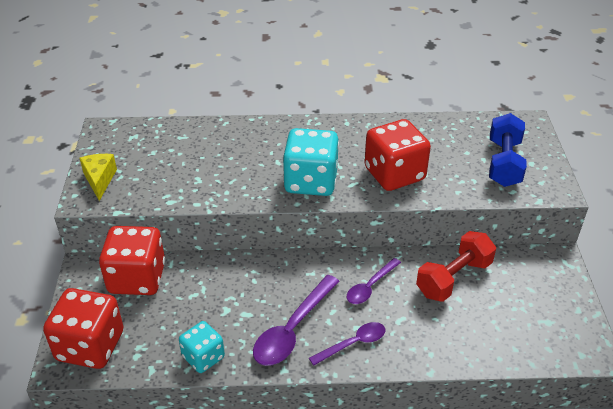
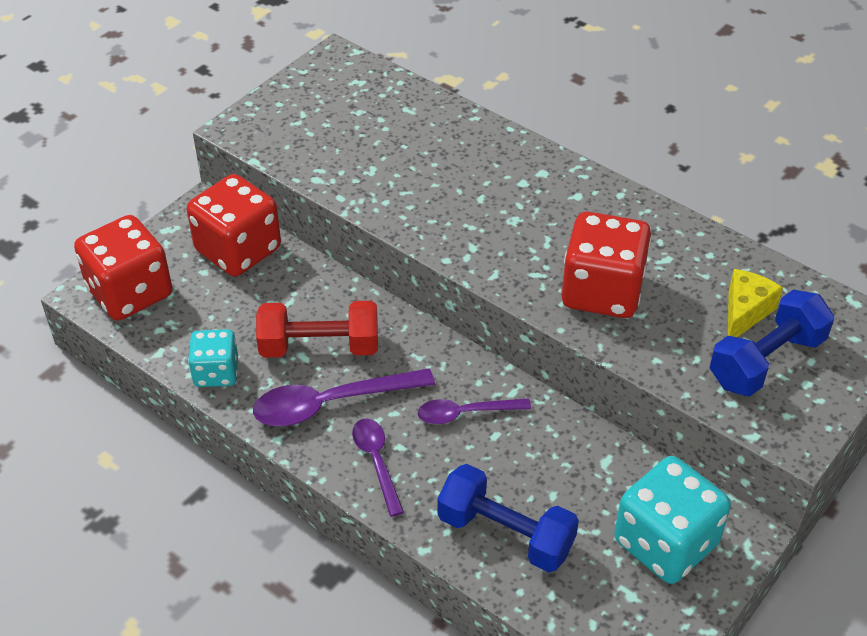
camera: 40 degrees right, 5 degrees up
yellow cheese [80,154,117,201] -> yellow cheese moved to [728,269,783,337]
turquoise dice [283,128,339,196] -> turquoise dice moved to [614,456,731,584]
purple spoon [309,322,386,366] -> purple spoon turned 120 degrees counterclockwise [352,419,404,517]
red dumbbell [416,231,496,302] -> red dumbbell moved to [256,301,378,358]
none -> blue dumbbell [438,464,579,572]

